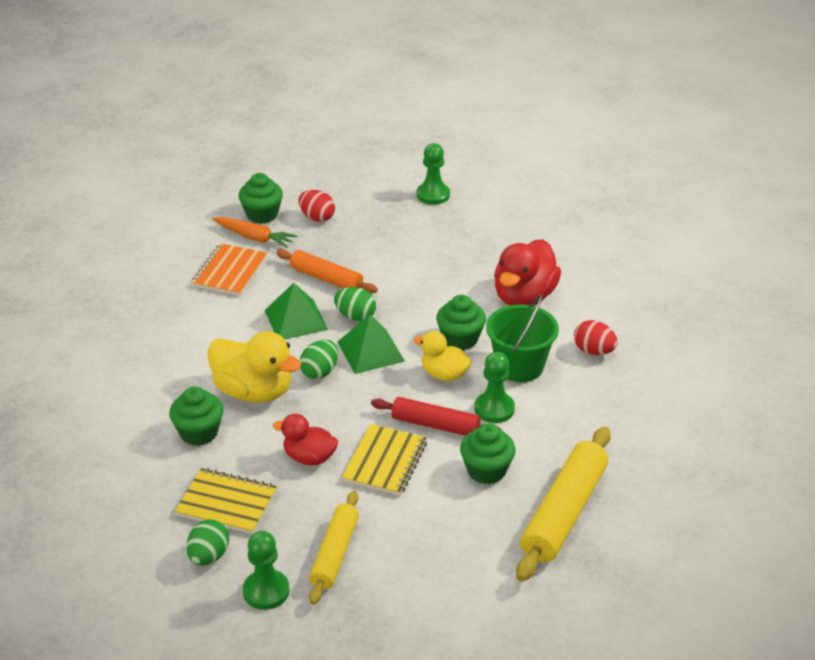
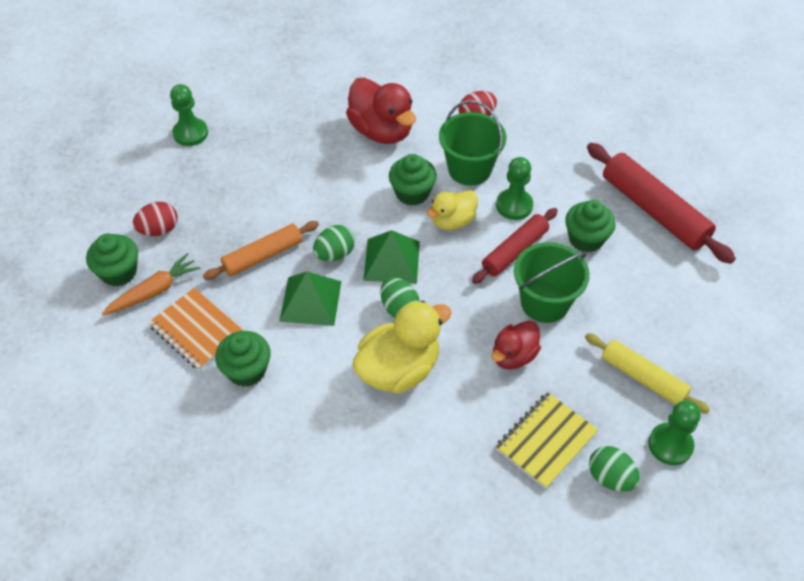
camera: 65 degrees left, 15 degrees up
green cupcake [169,386,223,446] -> green cupcake moved to [215,331,271,387]
yellow notebook [342,424,427,496] -> green bucket [514,242,590,323]
yellow rolling pin [516,427,611,582] -> red rolling pin [587,143,736,264]

